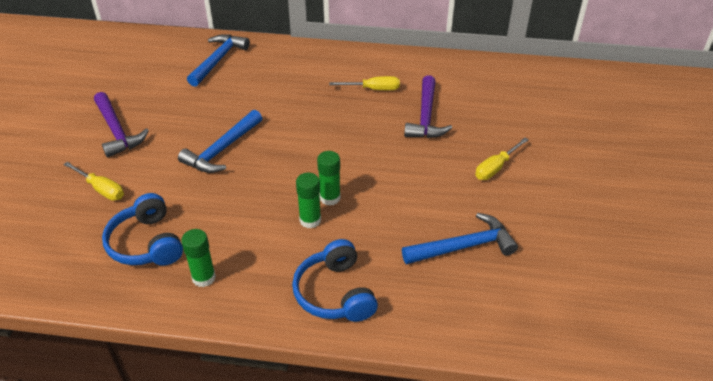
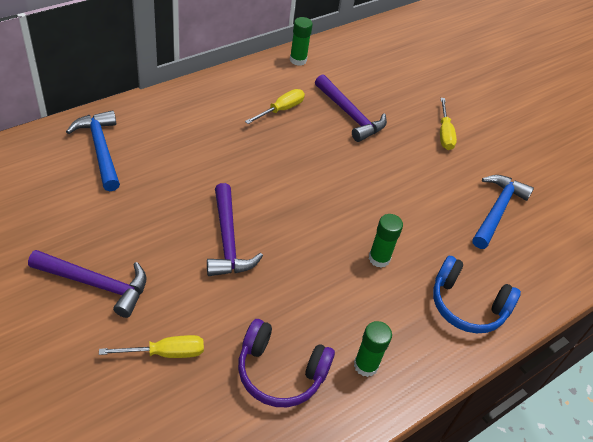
camera: 50 degrees left, 5 degrees up
blue headphones [102,193,183,266] -> purple headphones [238,319,335,407]
blue hammer [178,110,262,173] -> purple hammer [207,183,263,276]
green glue stick [317,151,341,206] -> green glue stick moved to [290,17,313,66]

